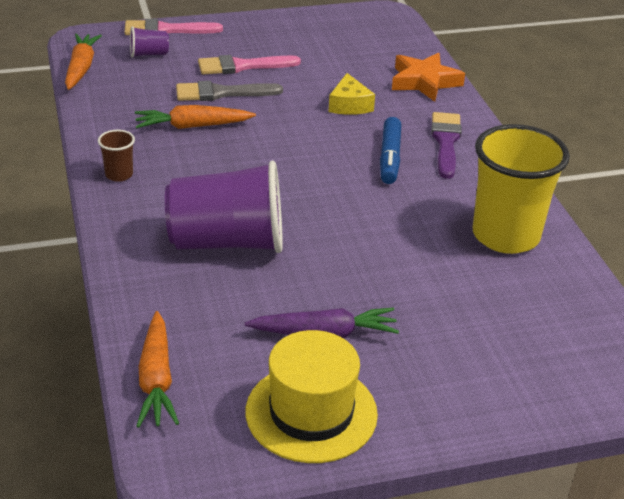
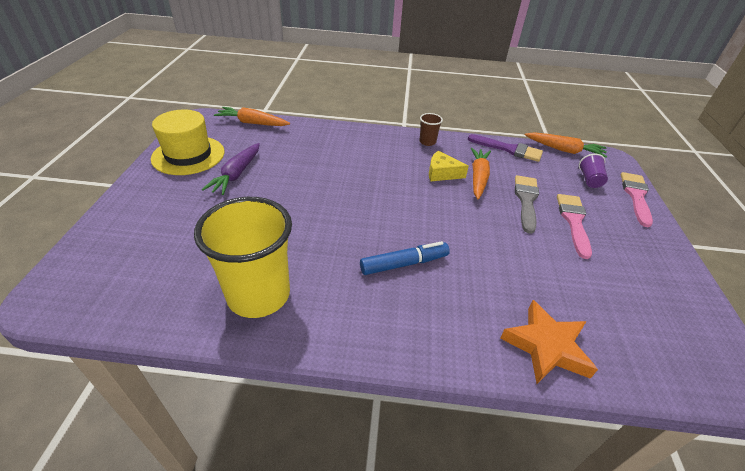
camera: 110 degrees right, 5 degrees up
purple cup [165,160,283,253] -> none
yellow cheese [329,73,375,115] -> yellow cheese moved to [429,151,469,181]
blue marker [380,117,401,184] -> blue marker turned 135 degrees clockwise [360,241,450,275]
purple brush [431,112,462,179] -> purple brush moved to [468,134,543,162]

